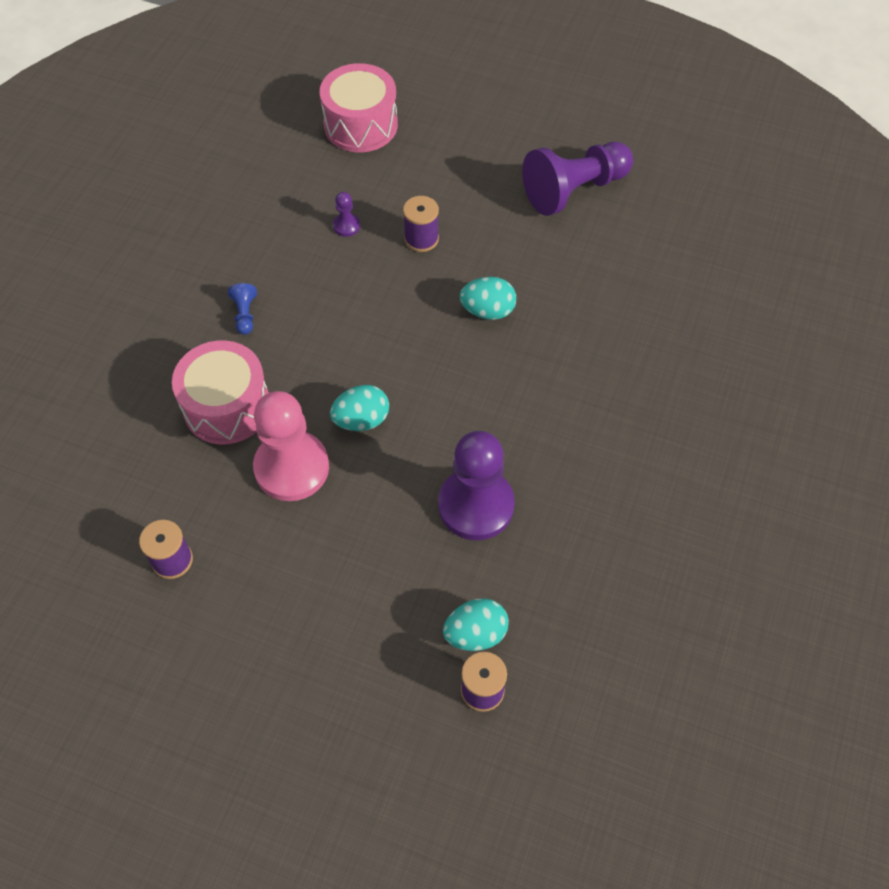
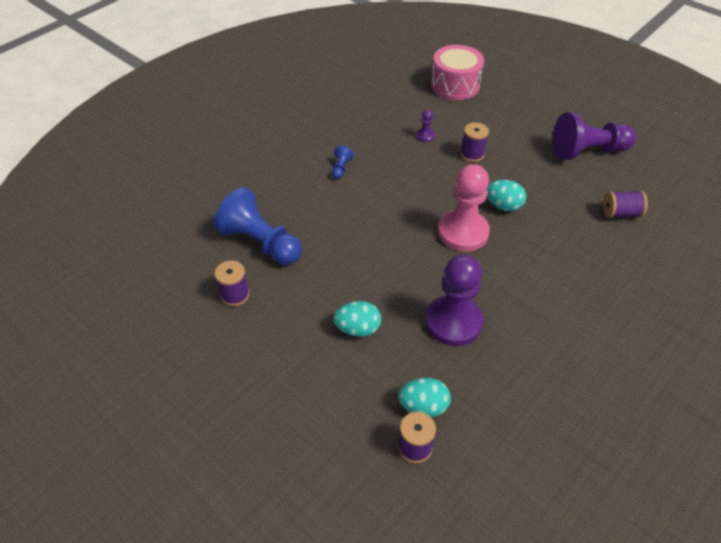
camera: 20 degrees right, 10 degrees down
pink drum [172,340,269,444] -> none
pink pawn [253,391,329,501] -> pink pawn moved to [438,164,490,252]
turquoise egg [330,385,389,431] -> turquoise egg moved to [333,301,381,337]
none -> blue pawn [213,187,302,265]
none -> purple spool [603,191,648,218]

